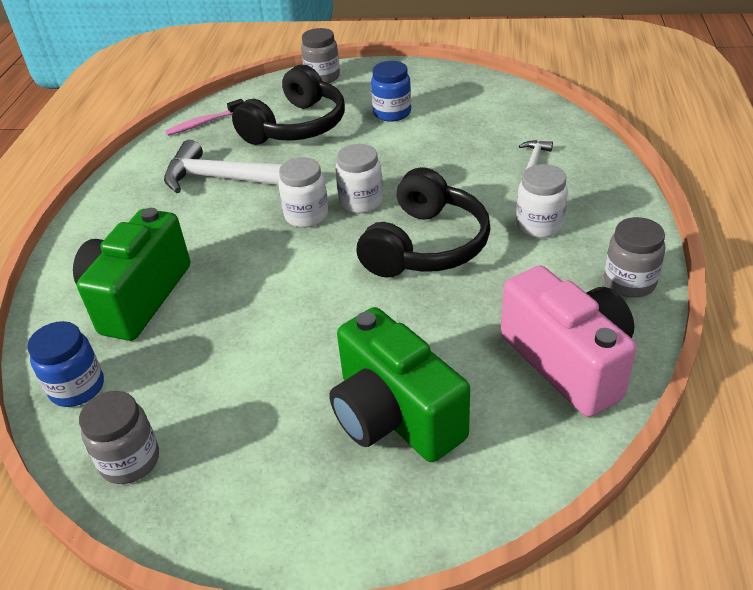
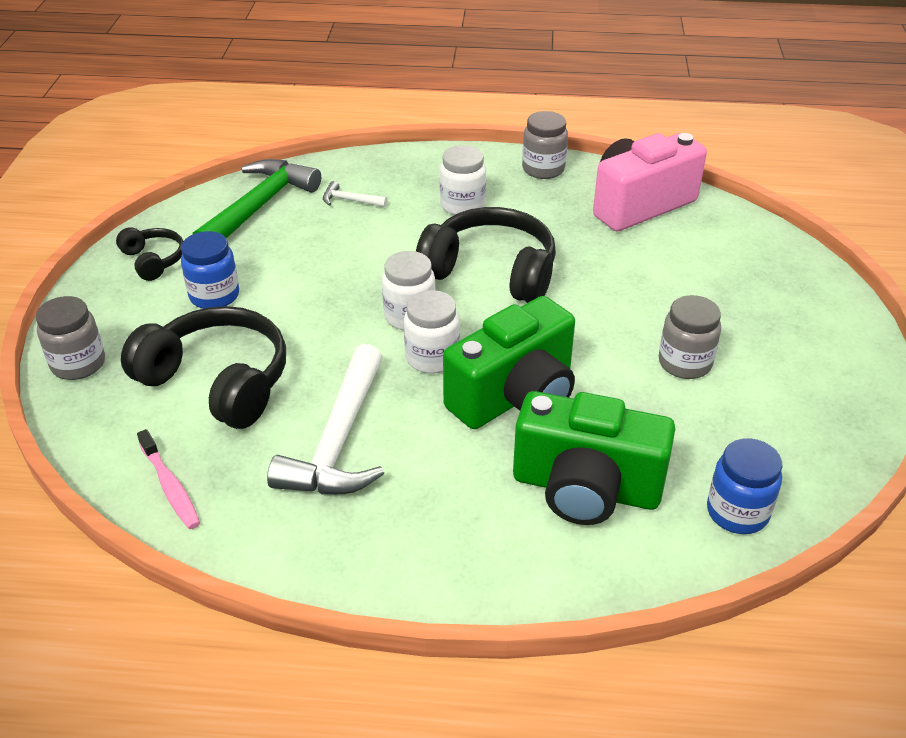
camera: 95 degrees left, 0 degrees up
grey jar [79,391,159,484] -> grey jar moved to [659,295,721,379]
green camera [329,307,470,462] -> green camera moved to [443,296,575,429]
none -> black headphones [116,227,183,281]
none -> green hammer [192,159,321,238]

